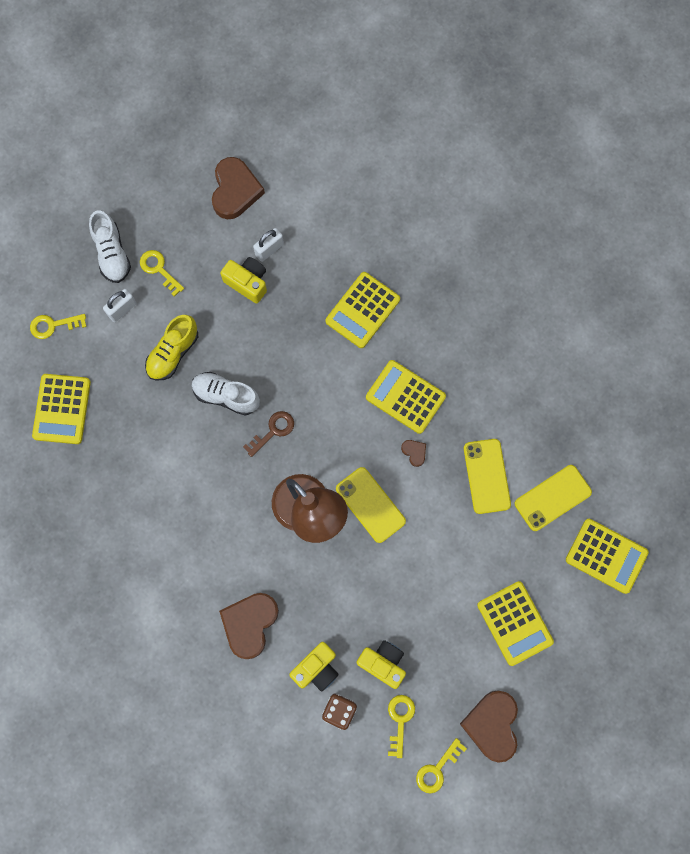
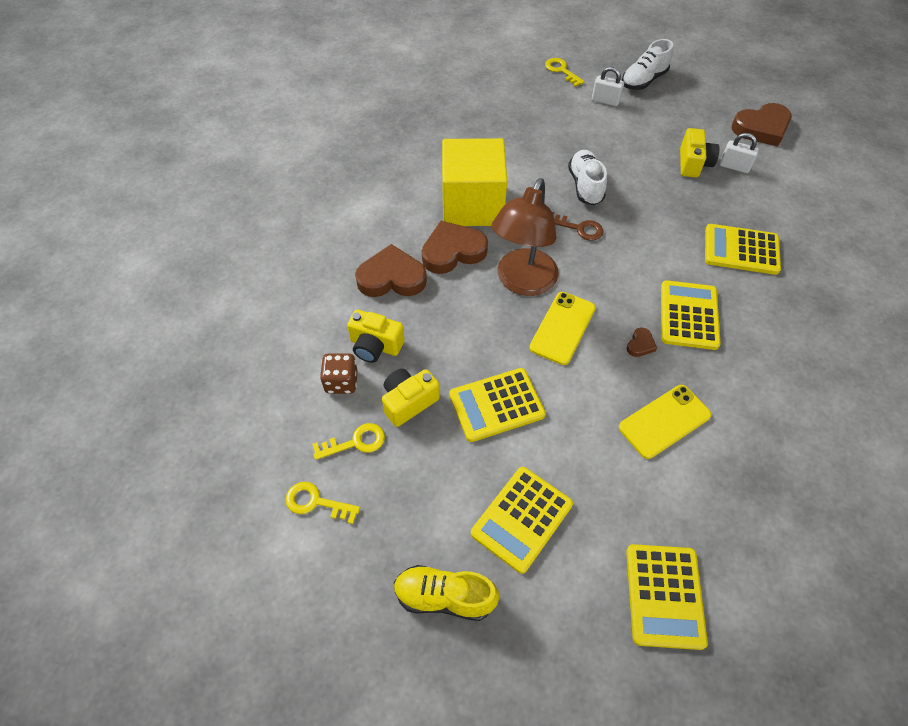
camera: 65 degrees right, 20 degrees down
yellow calculator [32,374,91,444] -> yellow calculator moved to [449,368,546,442]
yellow key [140,250,184,297] -> none
yellow shoe [145,315,198,381] -> yellow shoe moved to [394,565,499,621]
yellow camera [356,640,406,689] -> yellow camera turned 135 degrees counterclockwise [382,369,440,427]
brown heart [460,690,518,763] -> brown heart moved to [422,221,488,274]
yellow phone [515,465,592,531] -> none
none -> yellow cube [442,138,507,226]

